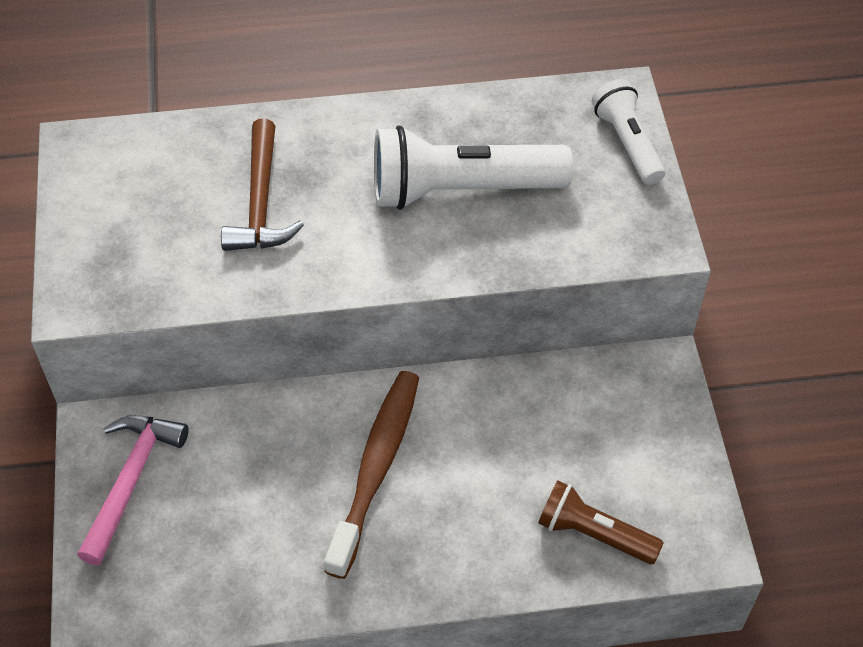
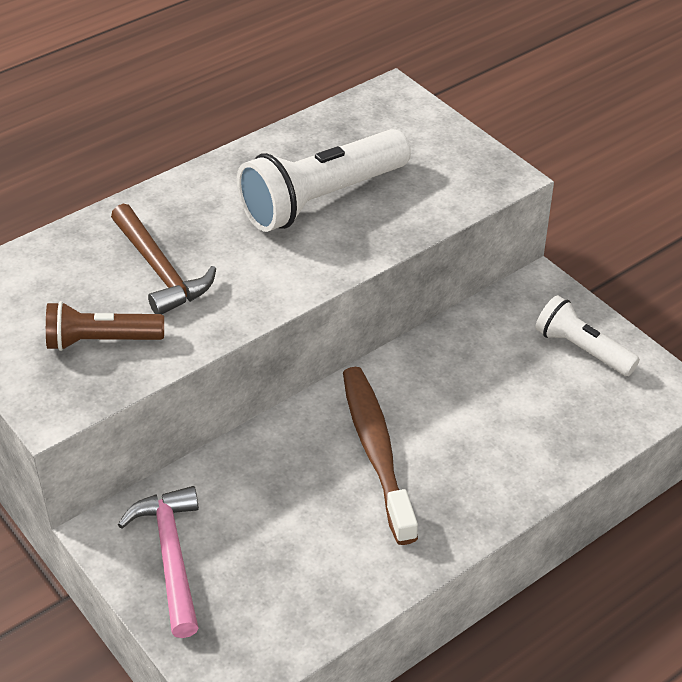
camera: 30 degrees left, 10 degrees down
brown flashlight [538,480,664,564] -> brown flashlight moved to [46,301,164,351]
white flashlight [592,79,665,185] -> white flashlight moved to [535,295,640,376]

